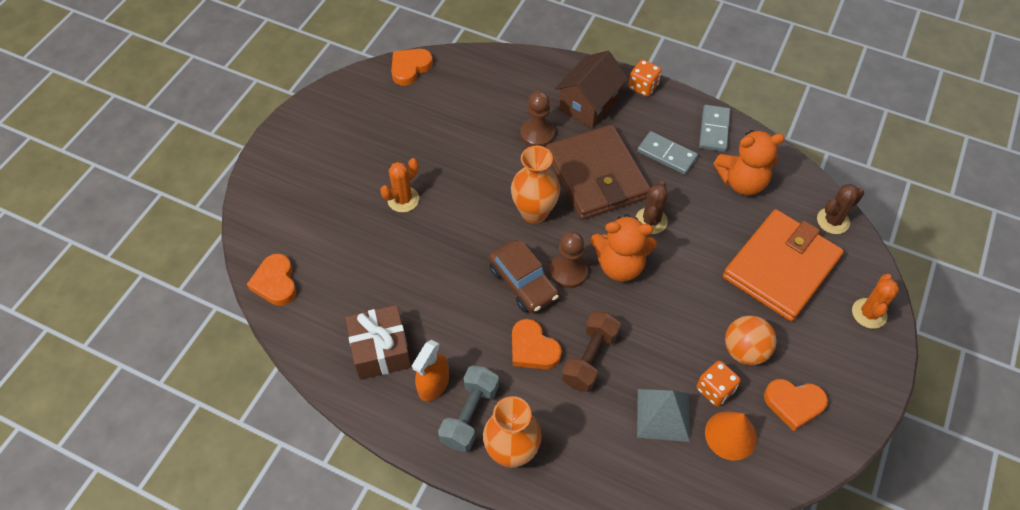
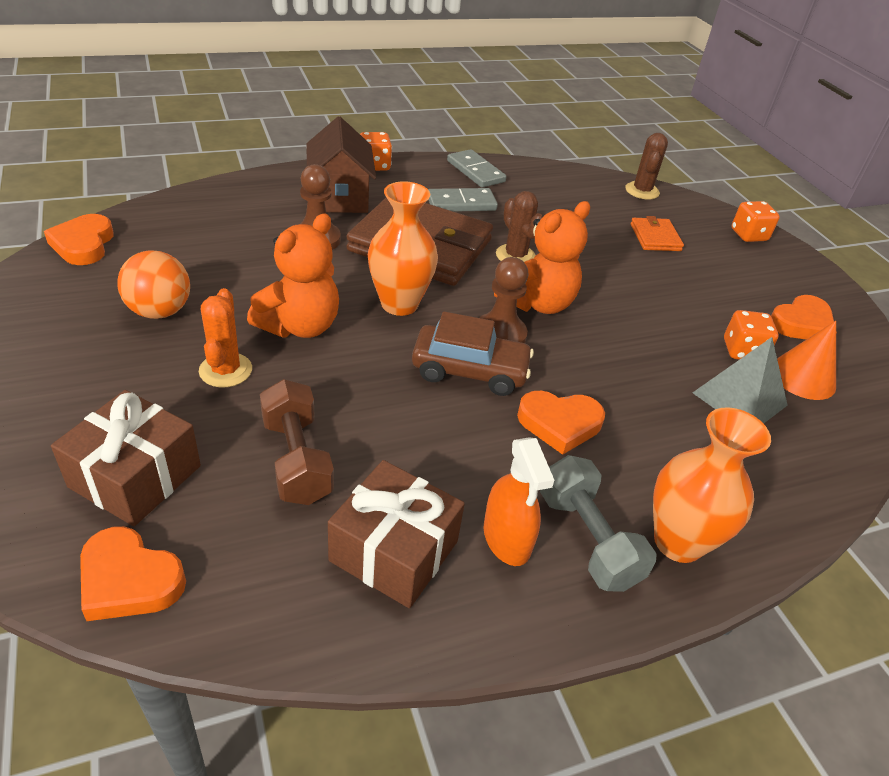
camera: 50 degrees left, 15 degrees down
brown dumbbell [562,311,621,392] -> brown dumbbell moved to [260,379,334,505]
orange teddy bear [713,130,785,195] -> orange teddy bear moved to [247,214,339,338]
orange wallet [723,209,844,322] -> orange wallet [631,216,684,251], size x0.44
orange ball [725,315,777,365] -> orange ball moved to [117,250,190,319]
orange cactus [852,274,899,329] -> orange dice [731,201,780,242]
none -> brown gift [51,390,201,526]

